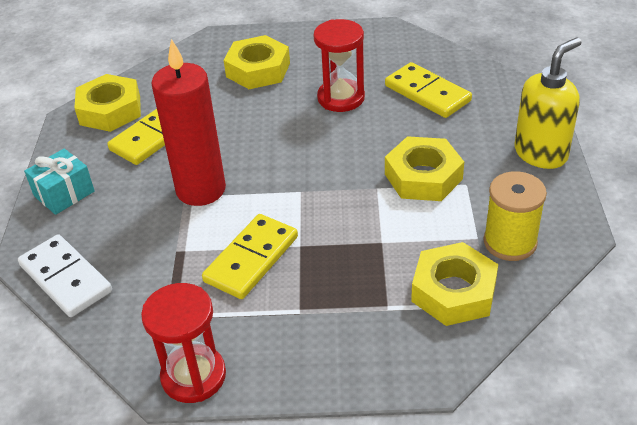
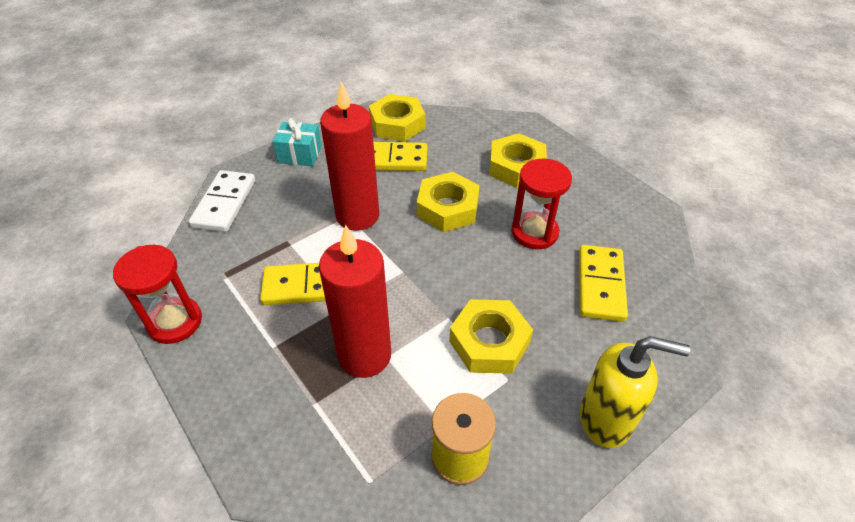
camera: 50 degrees right, 5 degrees up
yellow nut [411,242,498,326] -> yellow nut moved to [417,172,480,232]
none -> red candle [319,225,391,378]

